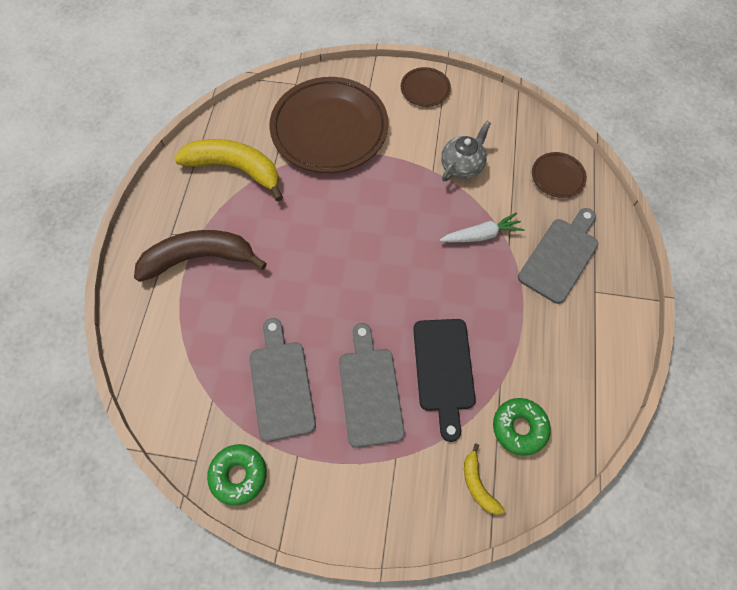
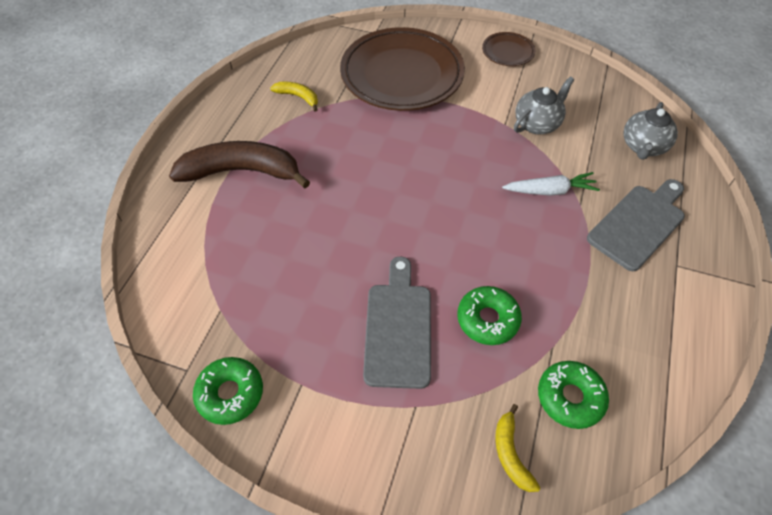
camera: 10 degrees right, 10 degrees down
yellow banana [174,139,283,201] -> yellow banana [270,81,318,112], size x0.47
grey cutting board [250,318,316,442] -> none
black cutting board [413,319,476,442] -> green donut [457,286,522,345]
brown plate [532,152,587,198] -> grey teapot [623,102,678,160]

